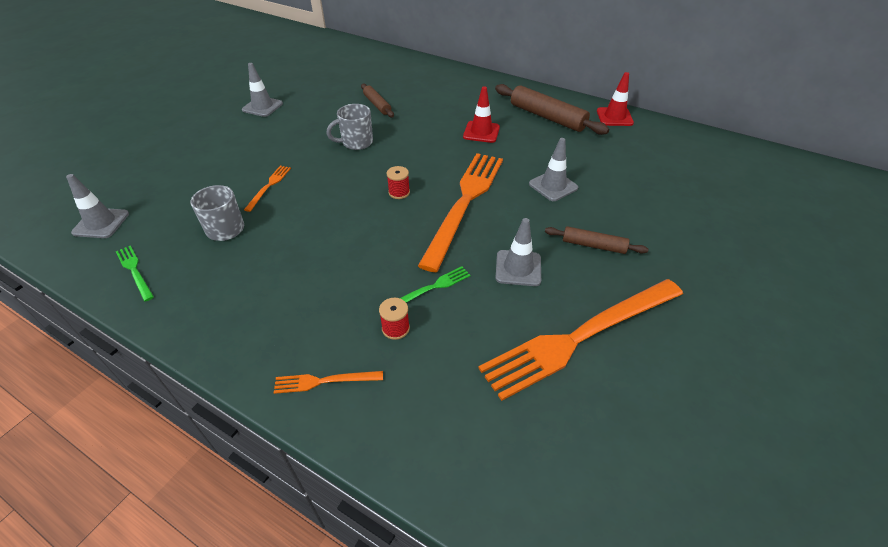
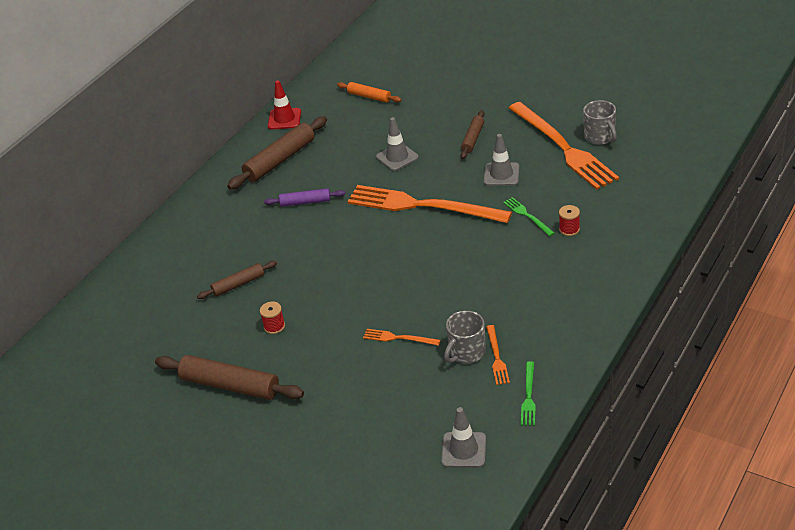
camera: 85 degrees left, 5 degrees down
green fork [116,246,154,302] -> green fork turned 45 degrees counterclockwise [521,361,536,426]
grey traffic cone [242,63,283,117] -> brown rolling pin [155,355,304,400]
orange fork [274,371,383,394] -> orange fork moved to [486,325,510,385]
grey mug [326,104,373,150] -> grey mug moved to [583,100,617,145]
red spool [387,166,410,199] -> red spool moved to [260,302,285,334]
red traffic cone [463,86,500,143] -> purple rolling pin [264,188,345,207]
none -> orange rolling pin [337,82,401,103]

